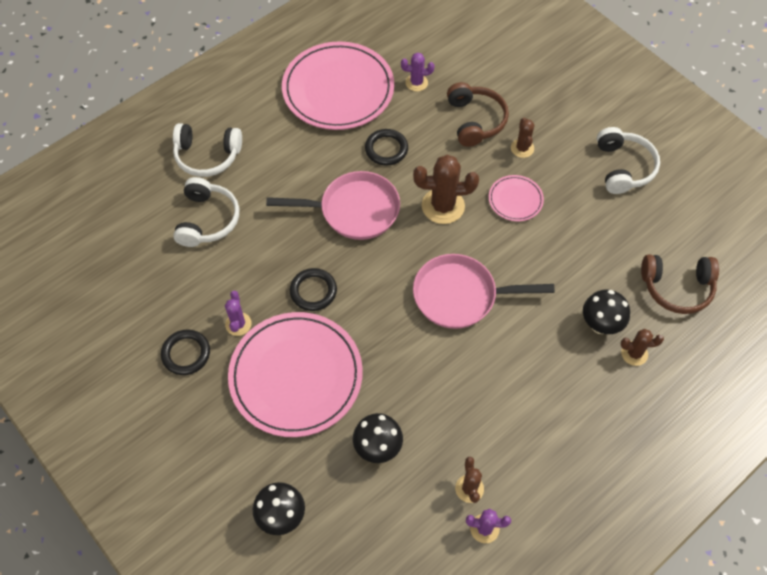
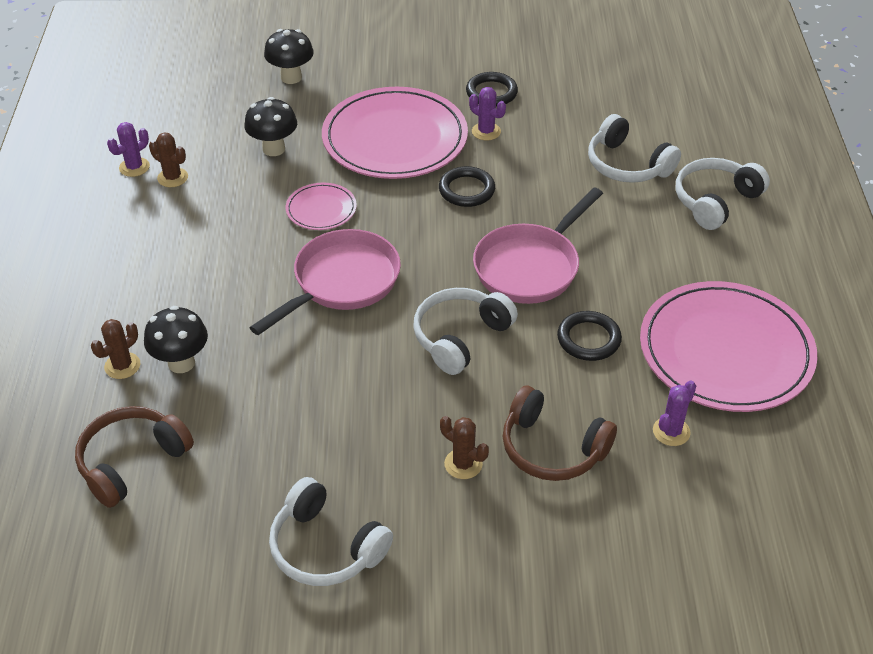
camera: 130 degrees right, 15 degrees down
brown cactus [413,155,479,224] -> white headphones [413,288,518,375]
pink plate [489,175,544,221] -> pink plate moved to [286,183,357,230]

